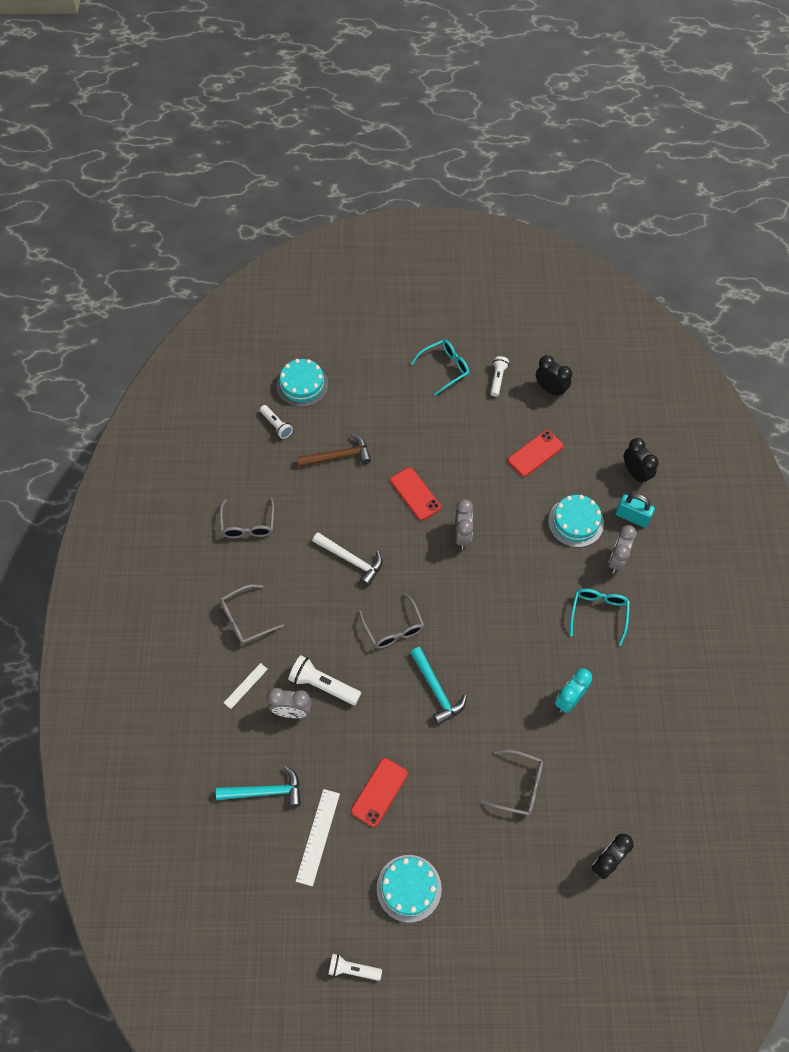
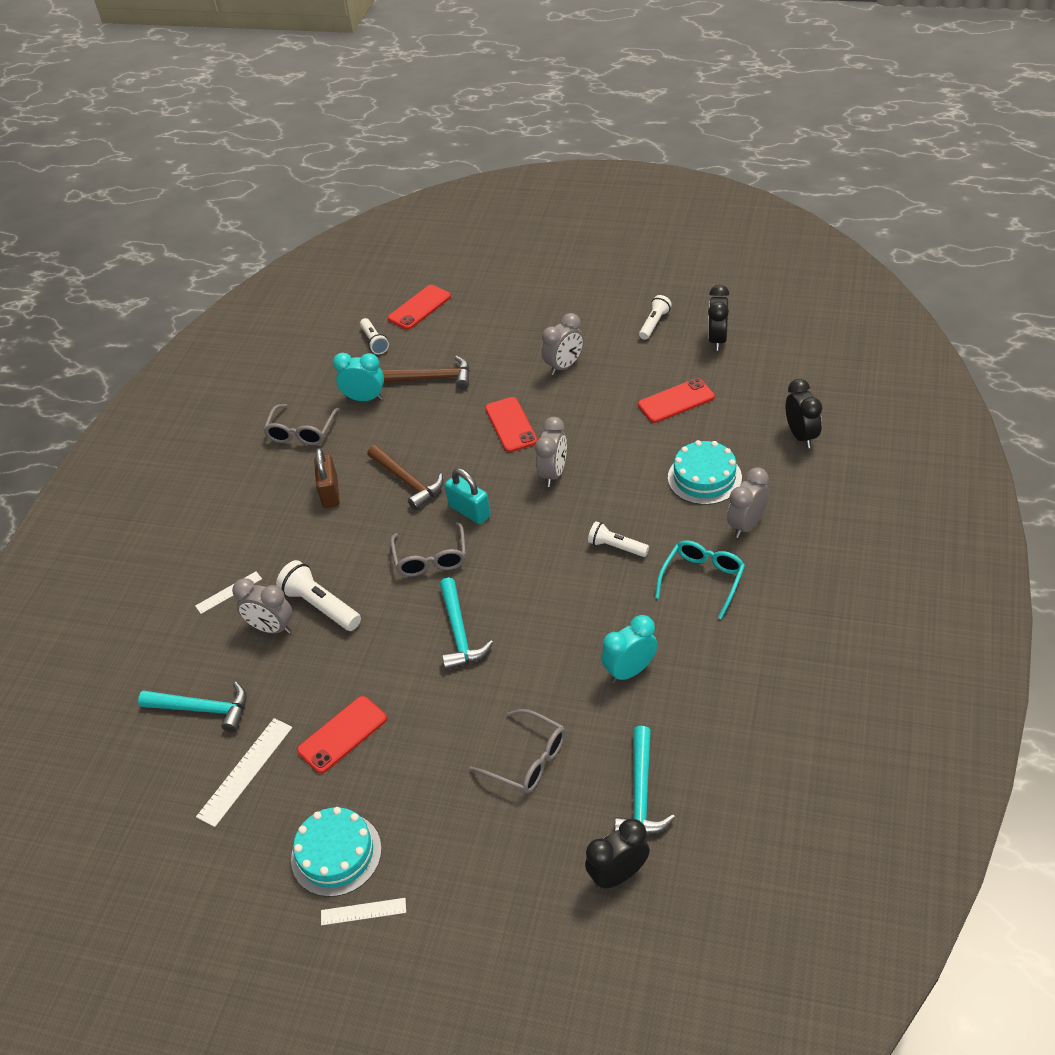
camera: 20 degrees right, 15 degrees down
grey glasses [220,585,284,644] -> none
turquoise cake [277,359,329,407] -> red phone [388,285,451,330]
white hammer [313,532,382,586] -> brown hammer [367,445,443,510]
white flashlight [328,954,382,981] -> white flashlight moved to [588,521,649,557]
turquoise glasses [411,339,469,396] -> none
black clock [536,355,572,397] -> black clock turned 135 degrees counterclockwise [708,285,730,351]
turquoise padlock [615,493,655,528] -> turquoise padlock moved to [445,468,491,524]
none -> brown padlock [314,448,340,508]
none -> white ruler [321,898,406,925]
none -> turquoise clock [333,353,384,401]
none -> grey clock [542,313,584,375]
none -> turquoise hammer [615,726,675,834]

